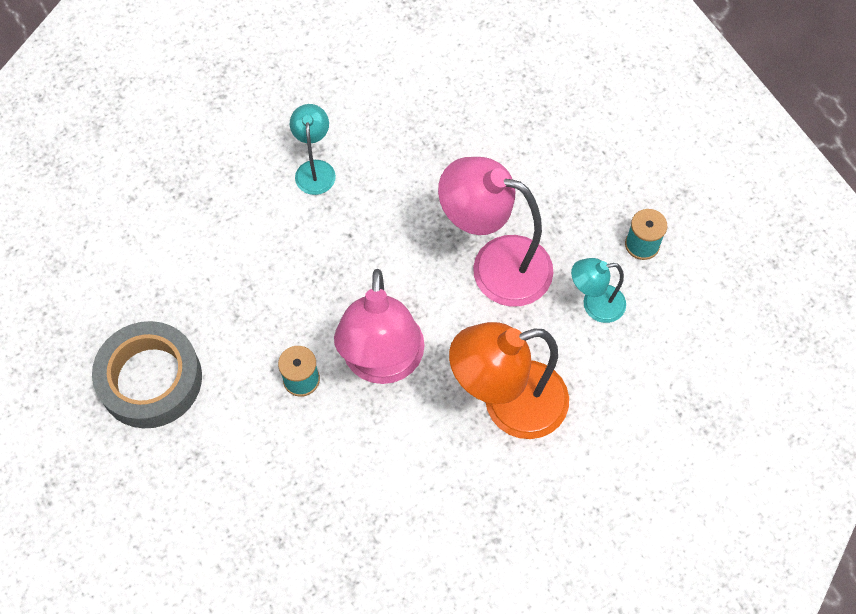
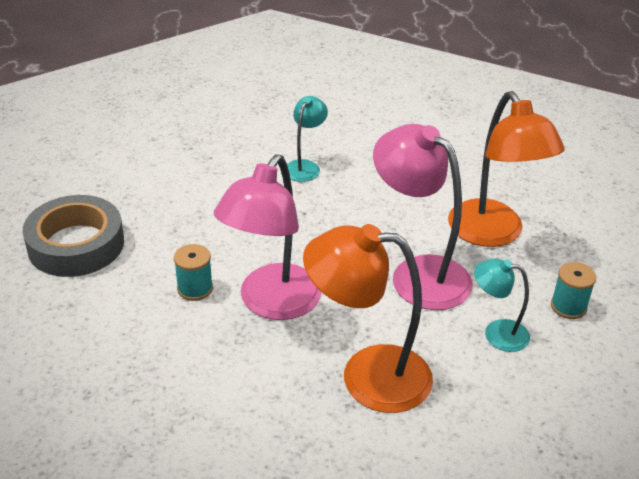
camera: 25 degrees right, 25 degrees down
none -> orange lamp [448,91,565,247]

